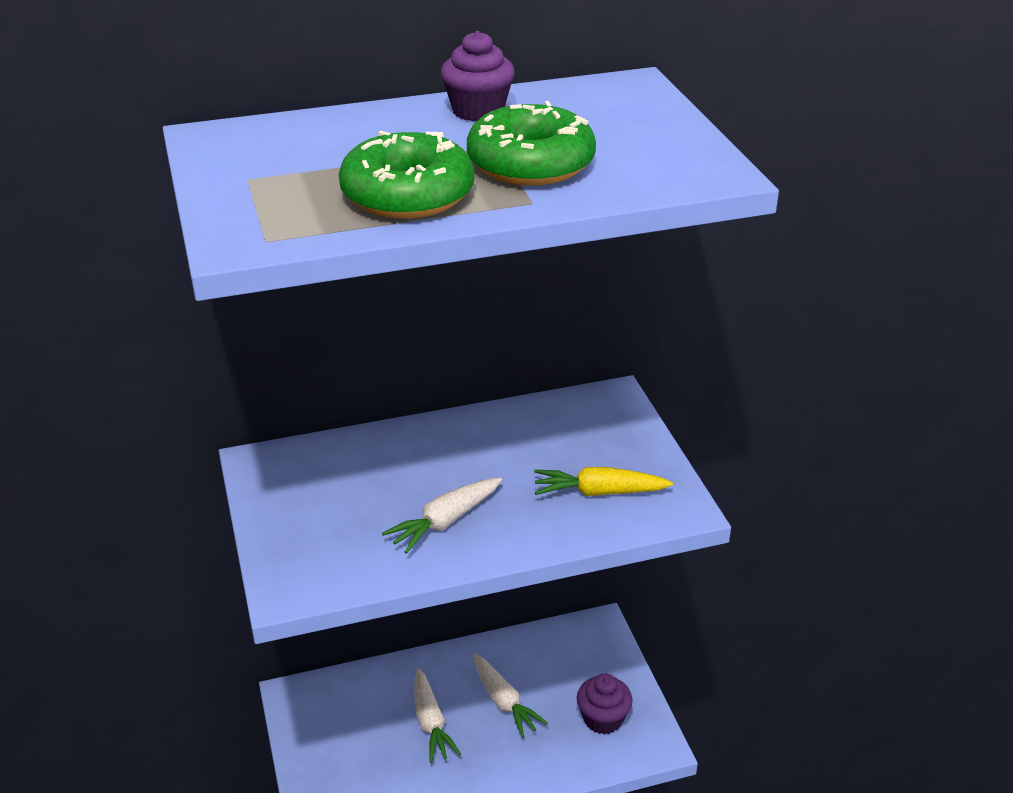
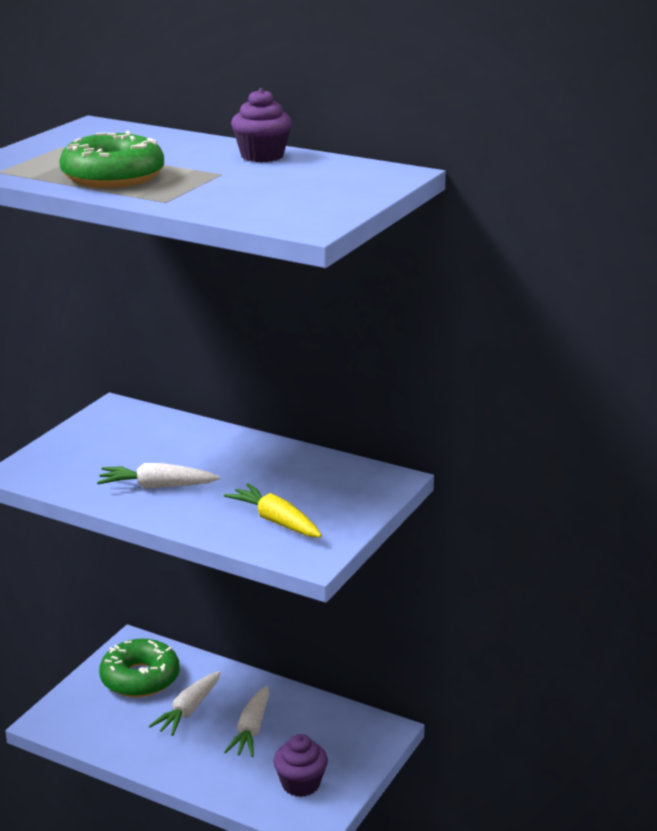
camera: 45 degrees right, 10 degrees down
green donut [467,101,596,186] -> green donut moved to [99,639,180,697]

